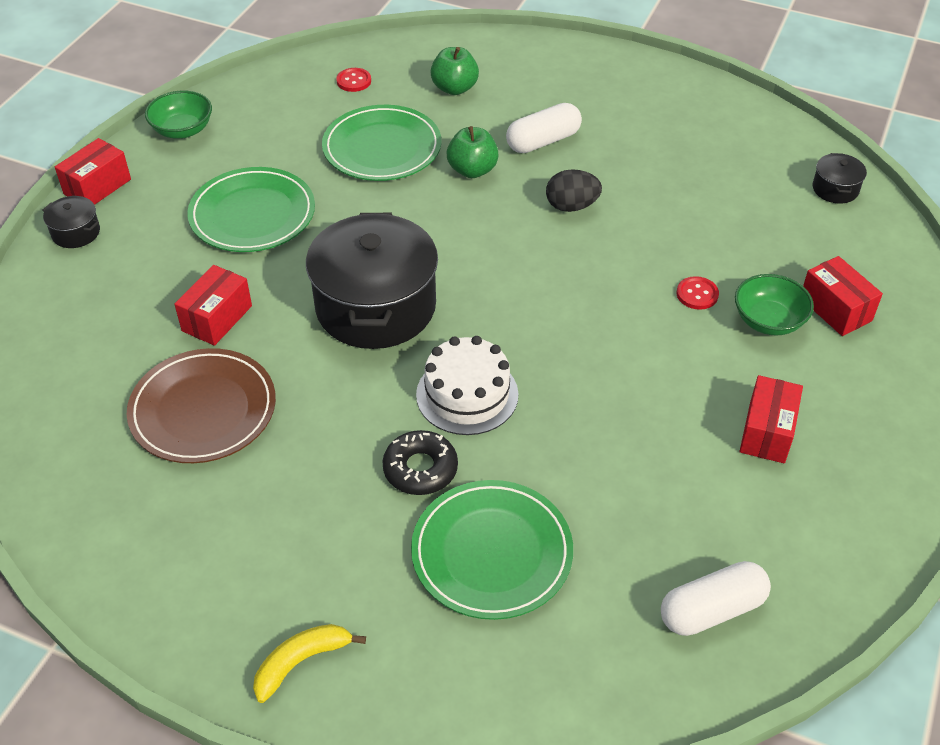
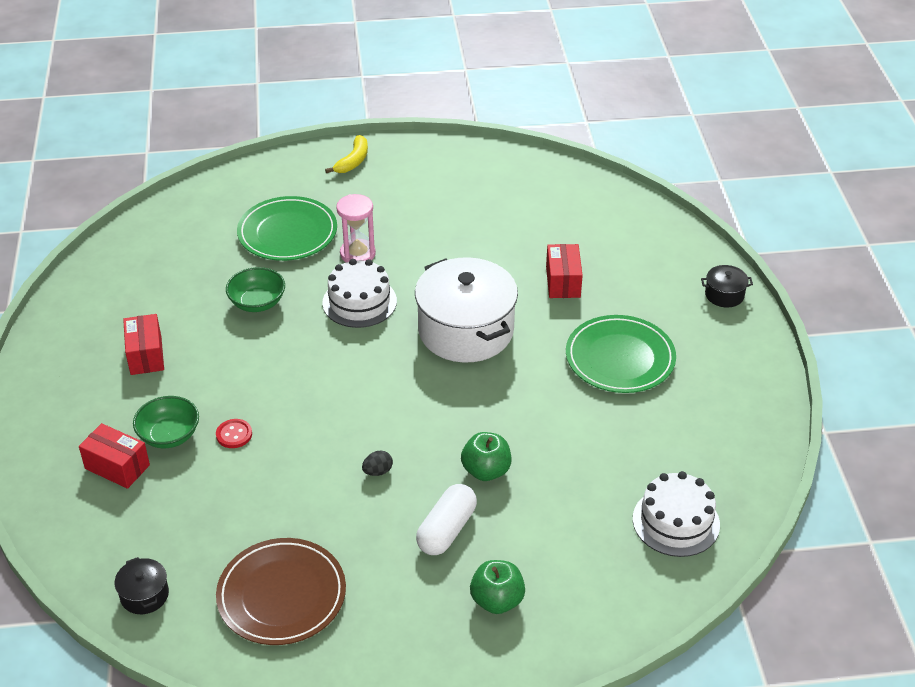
camera: 150 degrees right, 5 degrees down
red box [55,138,131,205] -> none
brown plate [127,348,276,463] -> brown plate moved to [216,538,346,645]
green bowl [145,90,212,139] -> green bowl moved to [226,267,285,312]
black pot [306,213,438,349] -> white pot [415,257,518,363]
green plate [322,105,441,181] -> none
red button [336,68,371,92] -> white cake [633,471,720,557]
black donut [382,430,458,495] -> pink hourglass [336,194,376,263]
green apple [430,47,479,95] -> green apple moved to [470,560,525,614]
black egg [546,169,602,212] -> black egg [362,451,393,476], size x0.62
white capsule [661,561,771,636] -> none

